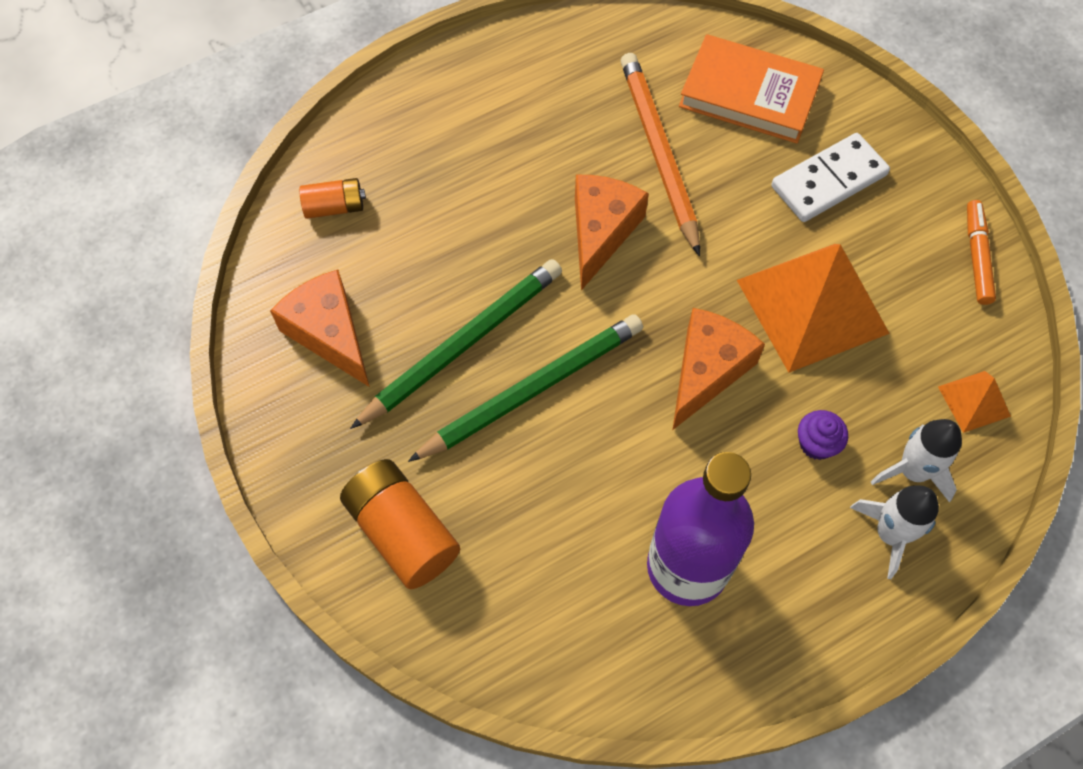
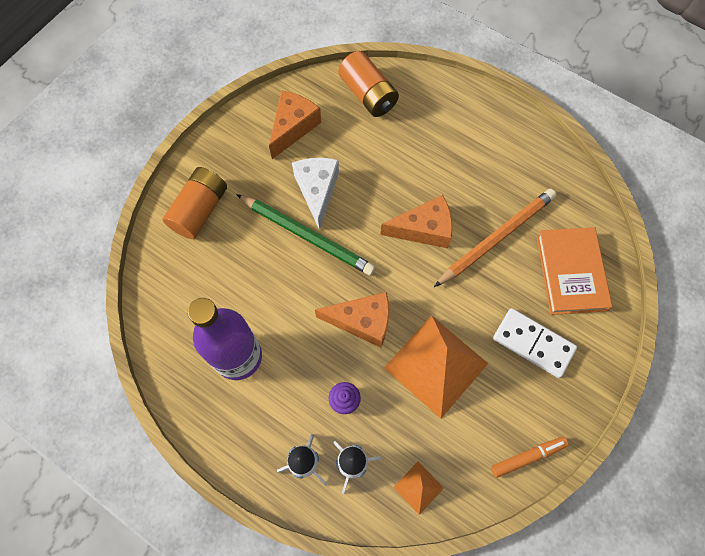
camera: 65 degrees right, 5 degrees up
orange battery [299,178,366,219] -> orange battery [338,51,399,117], size x1.73
green pencil [350,259,562,429] -> white cheese [292,158,339,230]

